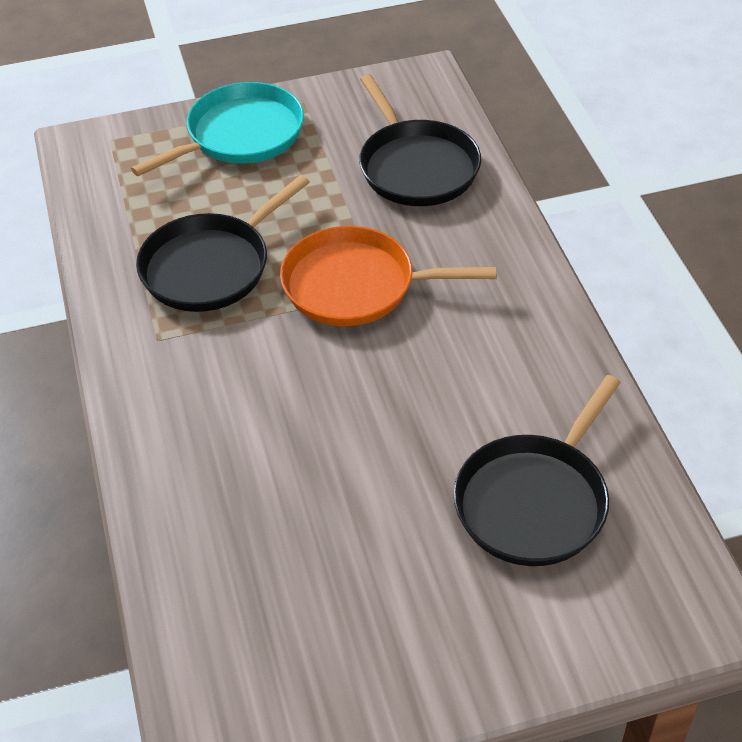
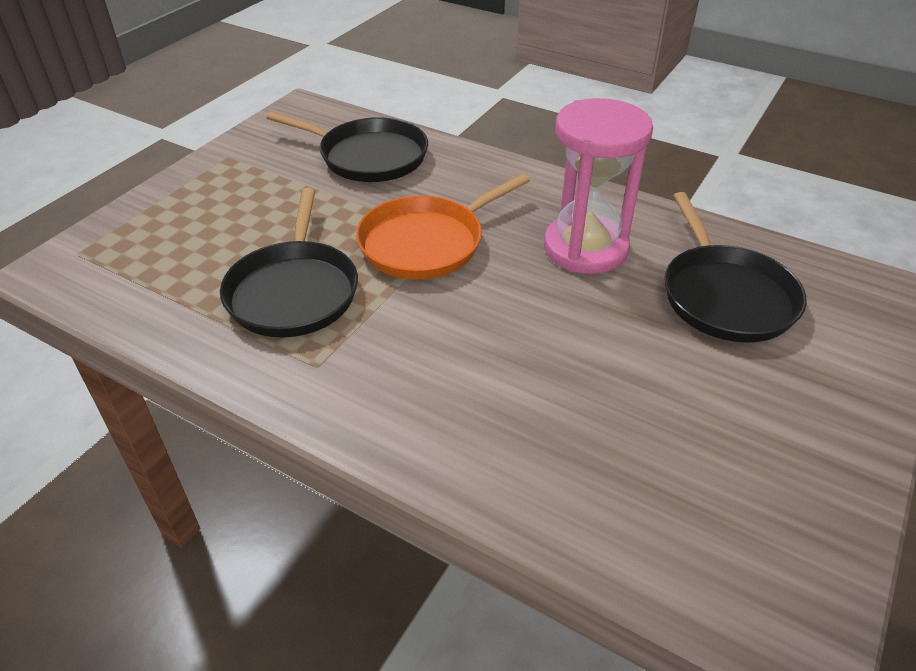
camera: 45 degrees left, 5 degrees down
turquoise pan [131,82,304,176] -> none
none -> pink hourglass [544,98,653,274]

